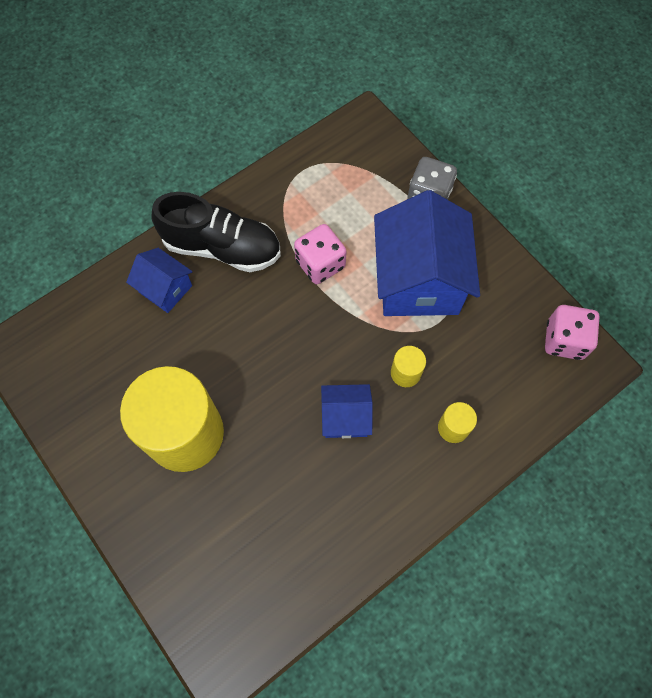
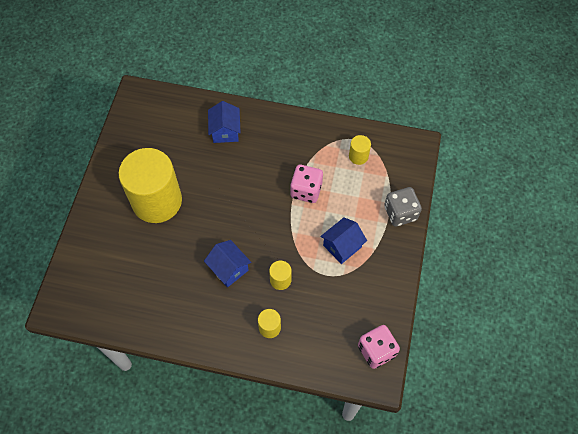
camera: 50 degrees right, 5 degrees down
black shoe [151,192,281,272] -> none
blue house [374,190,480,316] -> blue house [320,217,367,264], size x0.50
none -> yellow cylinder [349,135,371,165]

